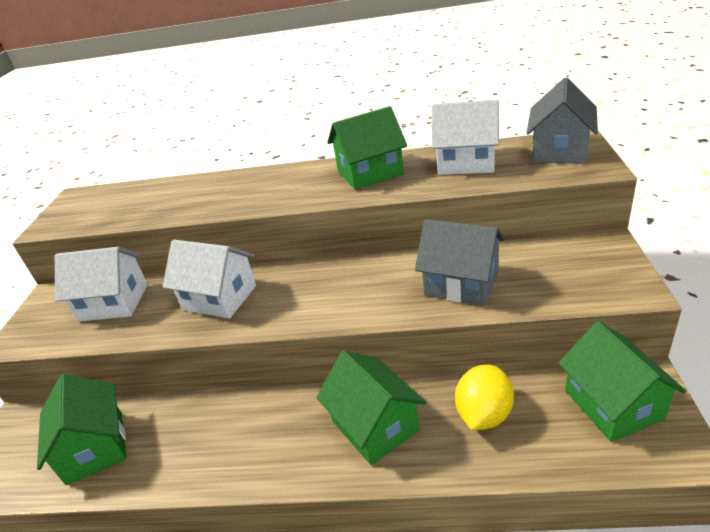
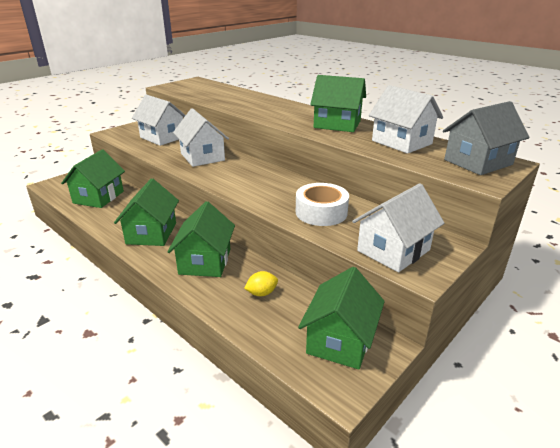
camera: 35 degrees right, 5 degrees down
grey house [415,219,505,306] -> white tape [296,183,349,226]
yellow lemon [455,365,514,430] -> yellow lemon [244,271,278,296], size x0.58
none -> green house [114,178,179,246]
none -> white house [352,183,444,272]

